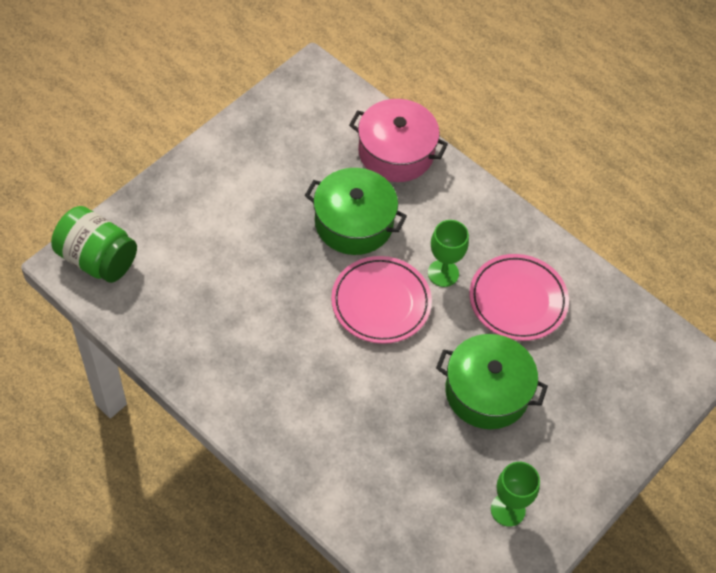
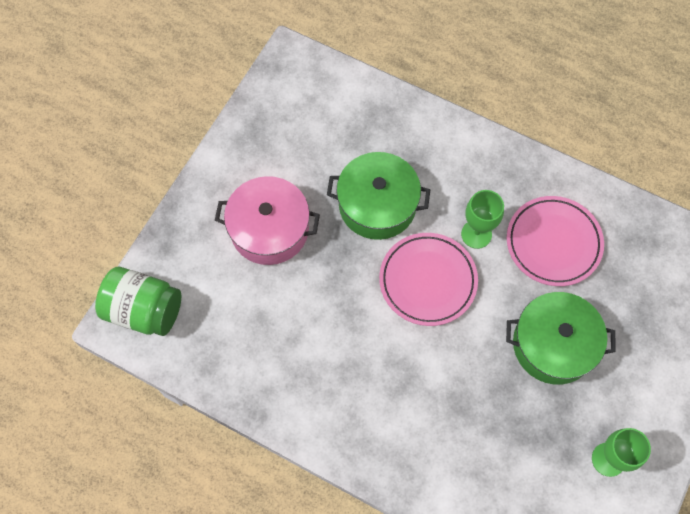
camera: 10 degrees left, 10 degrees up
pink pot [349,99,448,182] -> pink pot moved to [215,176,320,265]

